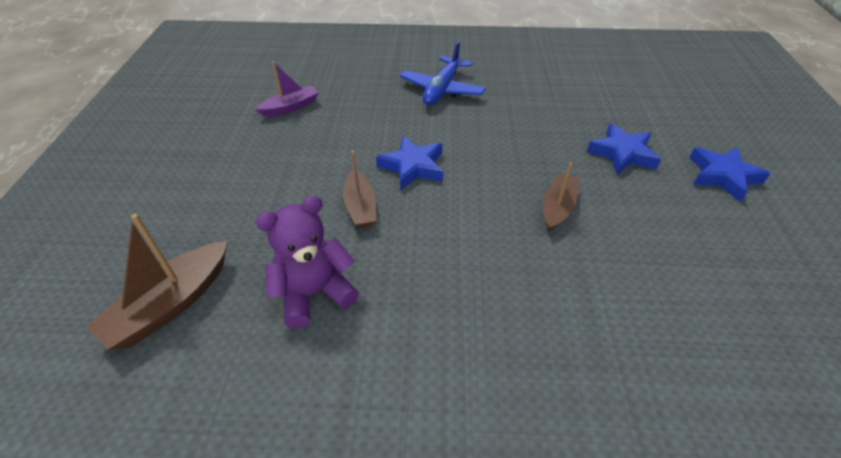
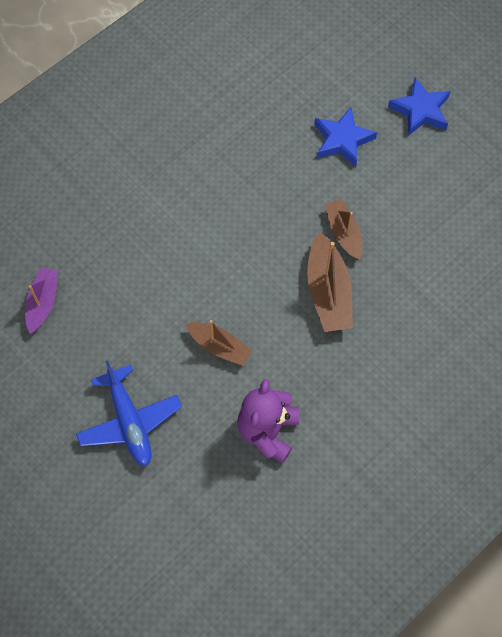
camera: 45 degrees left, 20 degrees up
brown boat [85,214,227,350] -> brown boat moved to [307,232,353,332]
blue star [376,136,443,190] -> none
blue plane [400,41,486,105] -> blue plane moved to [76,360,182,466]

